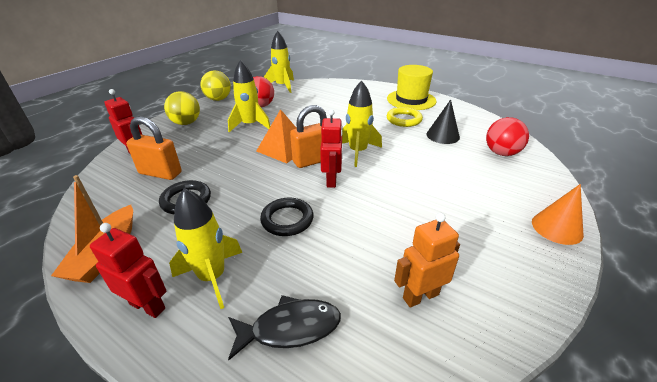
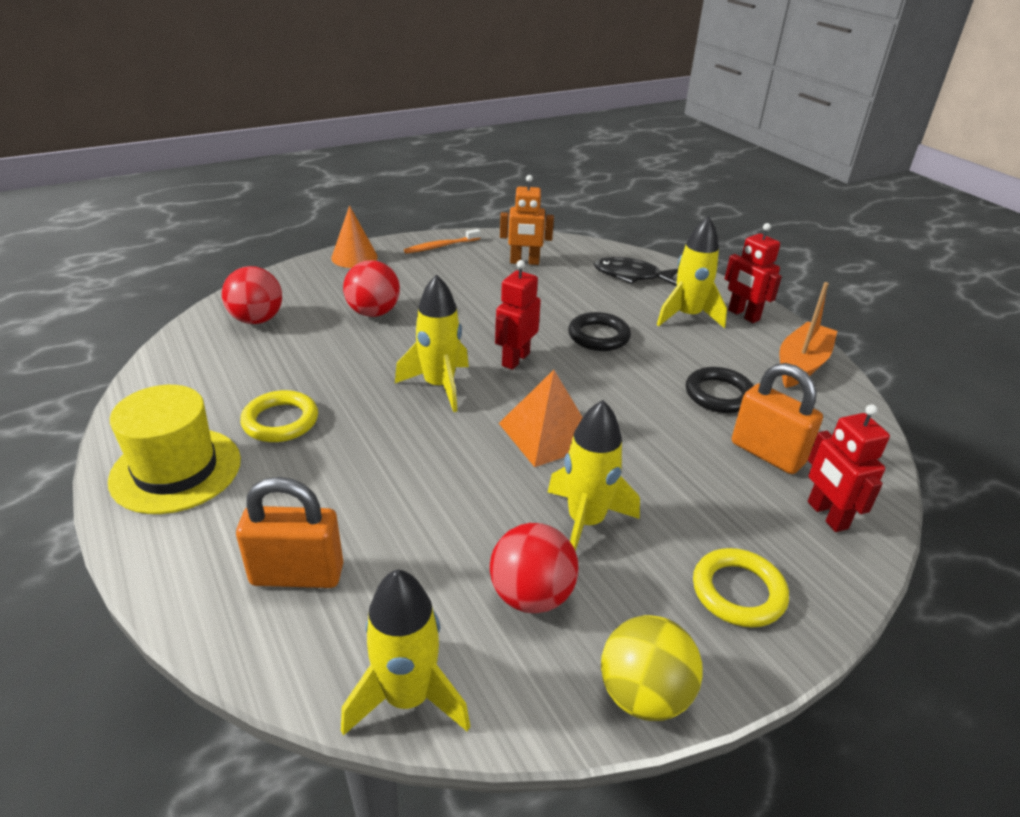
camera: 155 degrees left, 0 degrees up
yellow ball [164,91,200,125] -> yellow ring [693,548,789,627]
orange padlock [290,105,327,168] -> orange padlock moved to [236,477,343,588]
black cone [427,99,460,144] -> none
none -> red ball [343,260,400,317]
none -> orange toothbrush [404,229,481,254]

